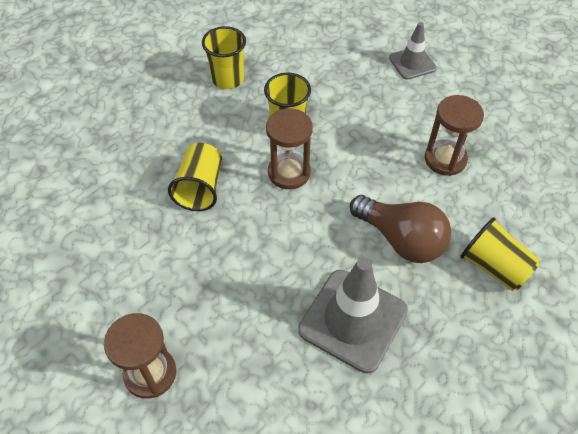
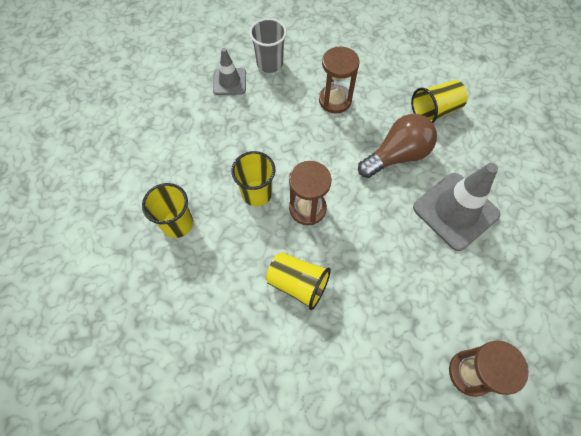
camera: 70 degrees left, 10 degrees up
none -> grey cup [249,18,287,73]

